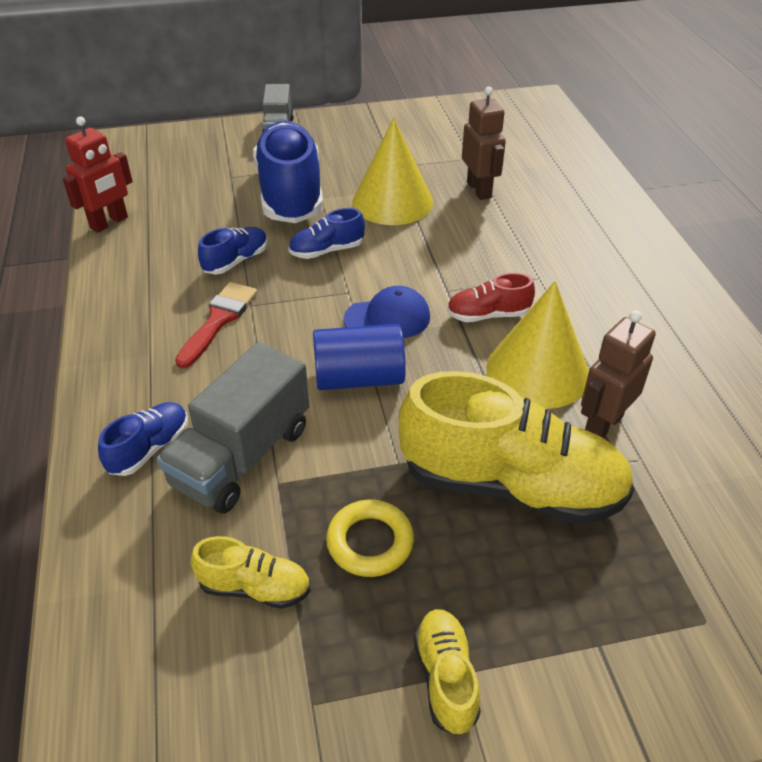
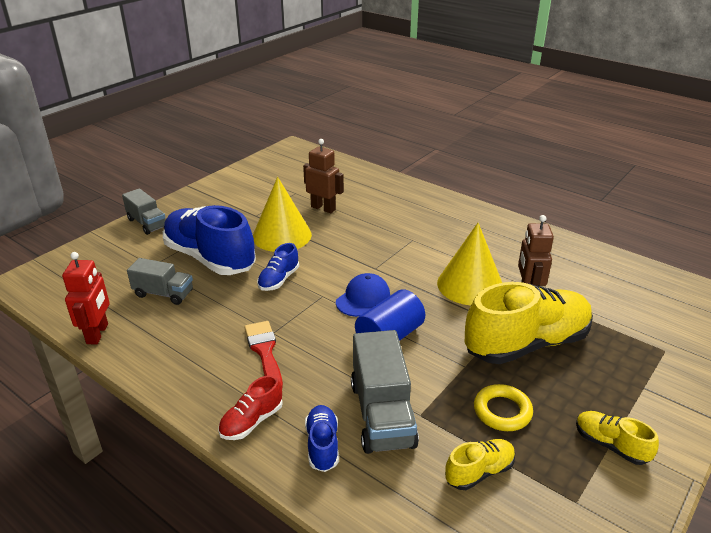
camera: 40 degrees left, 10 degrees down
blue shoe [198,227,268,275] -> none
red shoe [447,273,535,322] -> red shoe moved to [218,375,283,440]
none -> grey truck [127,258,193,305]

